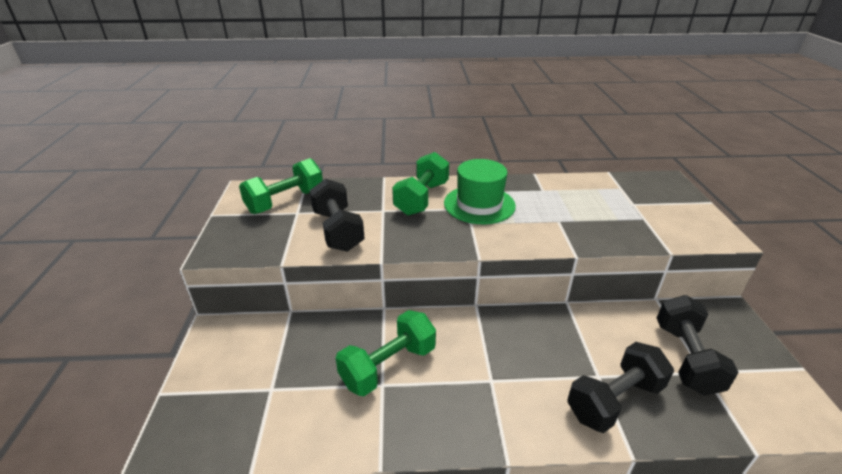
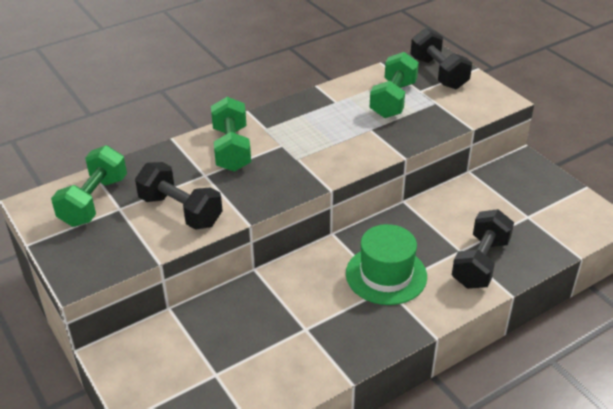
camera: 30 degrees left, 5 degrees up
green dumbbell [336,310,436,396] -> green dumbbell moved to [370,52,419,118]
green hat [444,159,516,224] -> green hat moved to [346,224,427,305]
black dumbbell [657,295,739,396] -> black dumbbell moved to [410,28,472,89]

